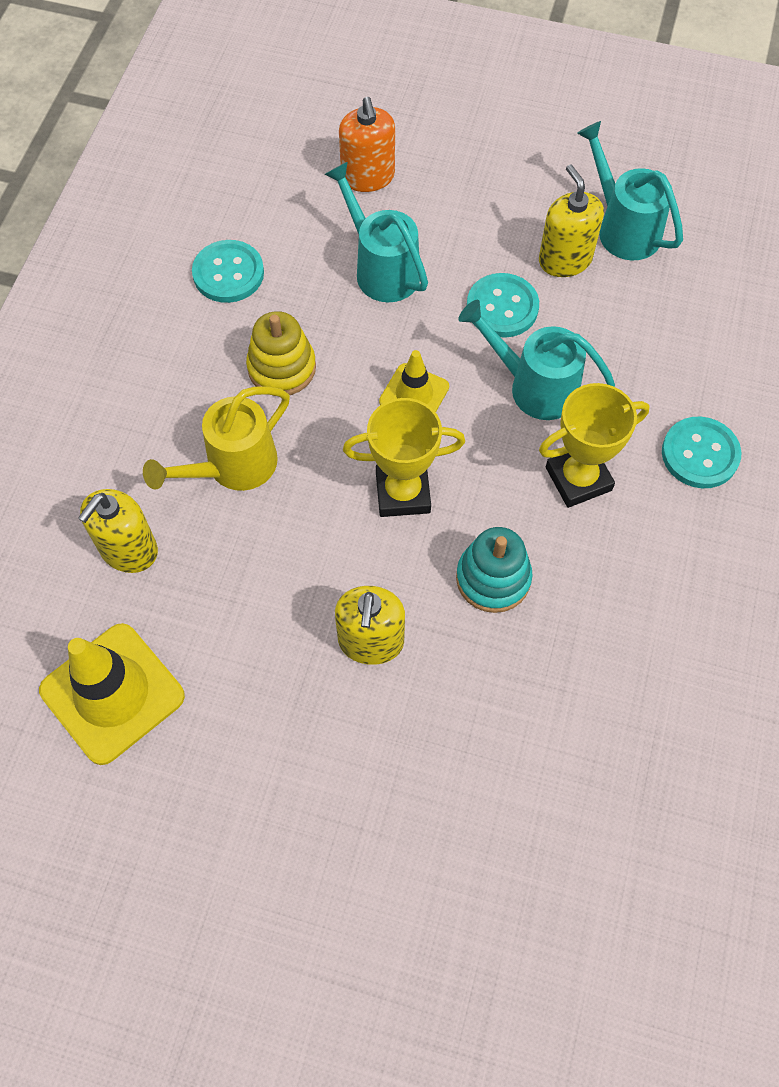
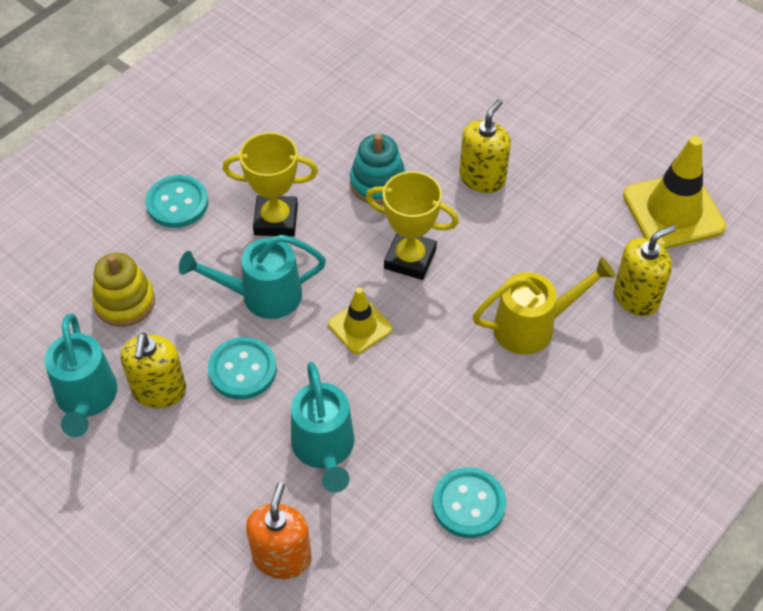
camera: 155 degrees left, 10 degrees down
yellow stacking toy [246,311,316,396] -> yellow stacking toy moved to [92,253,155,327]
turquoise watering can [458,300,615,420] -> turquoise watering can turned 120 degrees clockwise [179,235,326,319]

